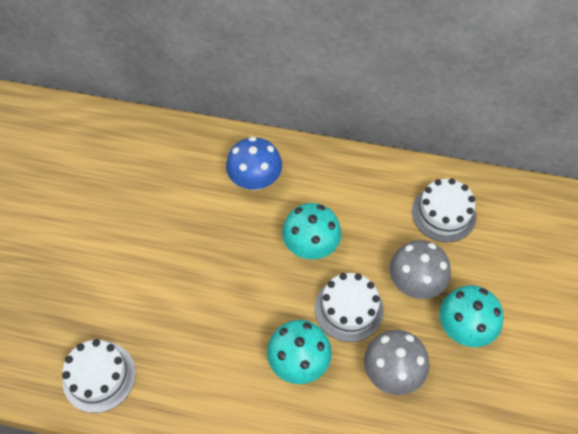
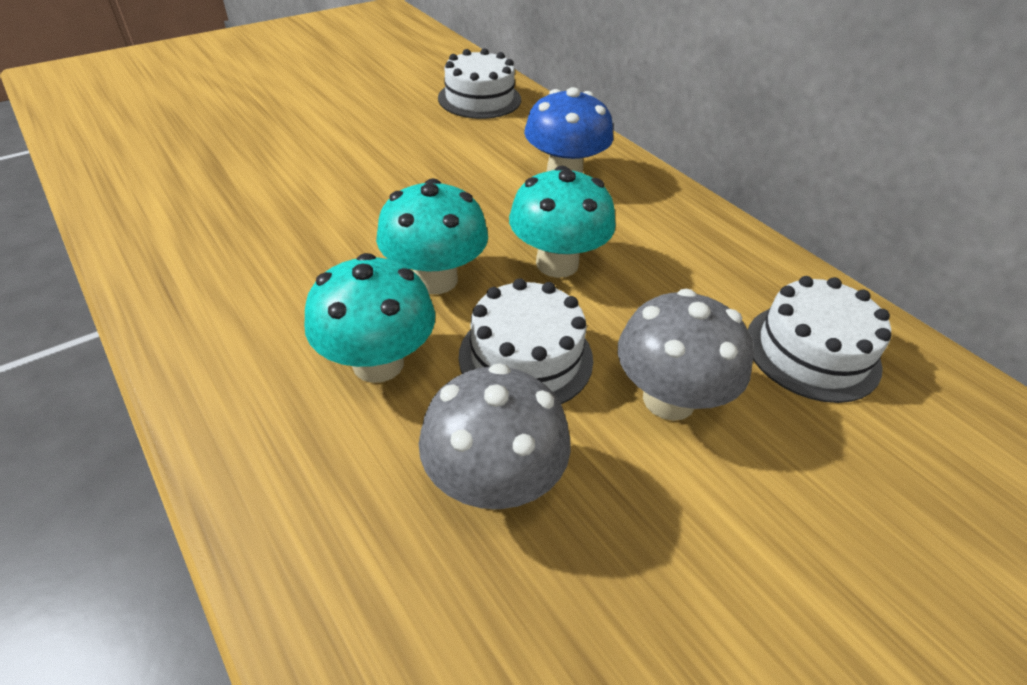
camera: 40 degrees right, 15 degrees down
white cake [62,339,136,413] -> white cake moved to [438,48,521,119]
turquoise mushroom [439,285,504,347] -> turquoise mushroom moved to [376,178,488,294]

